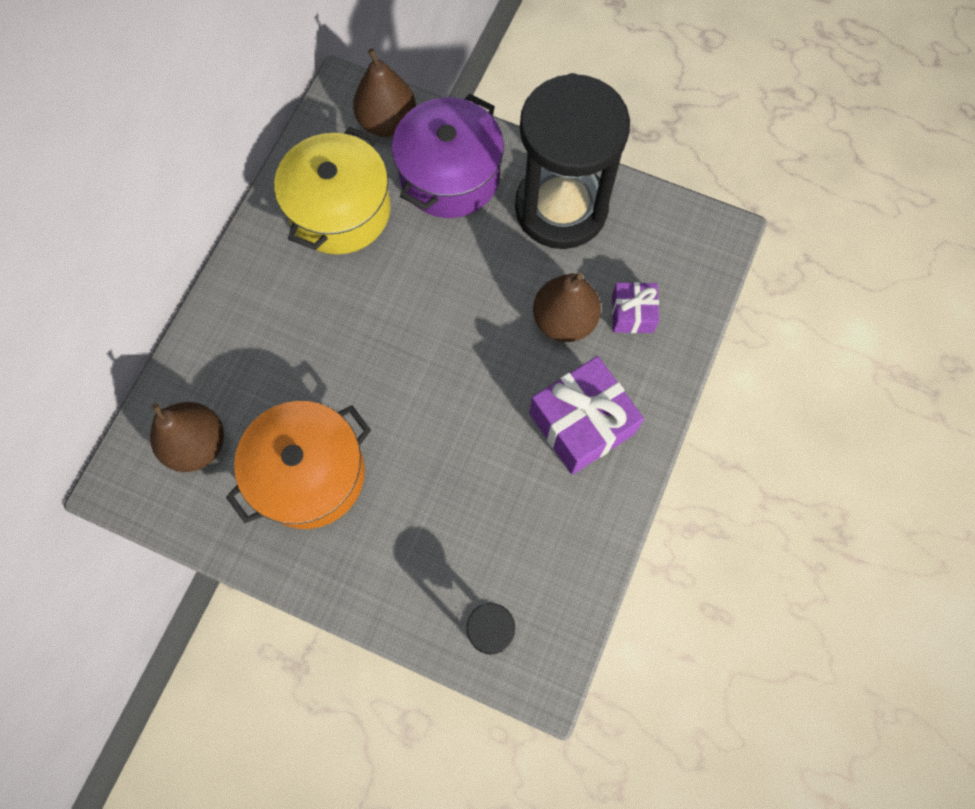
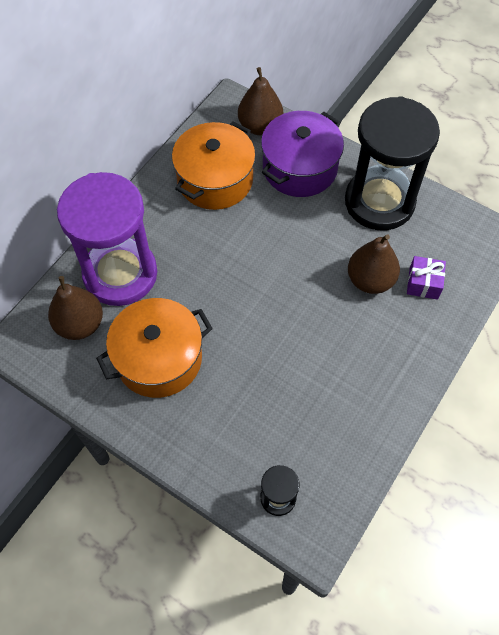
camera: 10 degrees right, 10 degrees down
yellow pot [274,127,390,254] -> orange pot [172,122,256,210]
purple gift [529,356,644,475] -> none
none -> purple hourglass [57,172,157,306]

